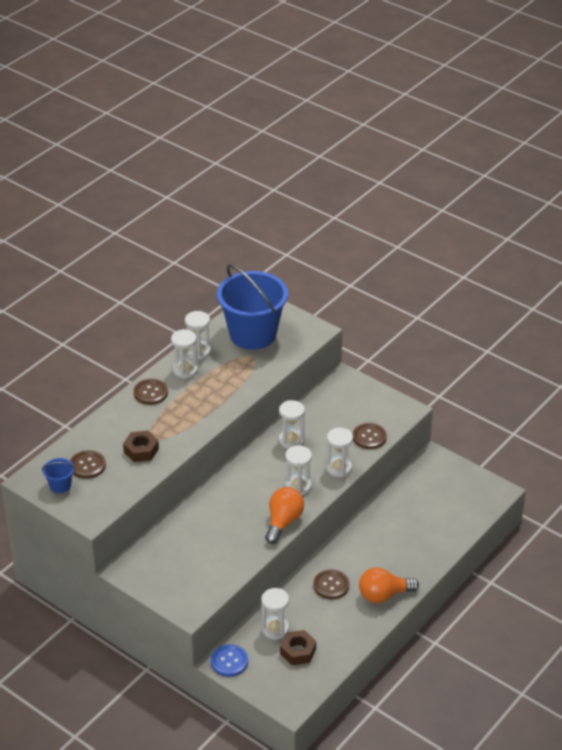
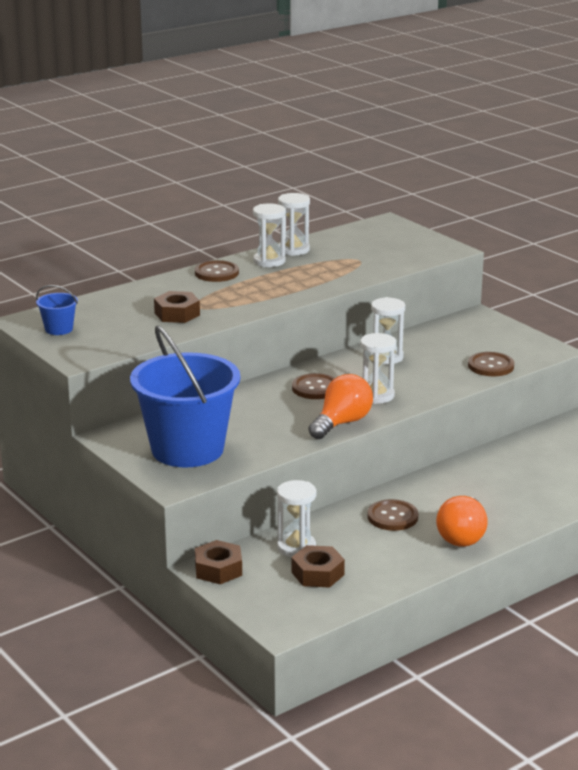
camera: 15 degrees right, 15 degrees down
brown button [70,450,106,479] -> brown button moved to [292,373,335,399]
blue button [211,644,248,677] -> brown nut [195,540,242,584]
blue bucket [217,265,288,350] -> blue bucket moved to [130,326,240,467]
white hourglass [326,428,353,477] -> none
orange light bulb [359,567,419,603] -> orange light bulb turned 75 degrees counterclockwise [436,496,488,547]

